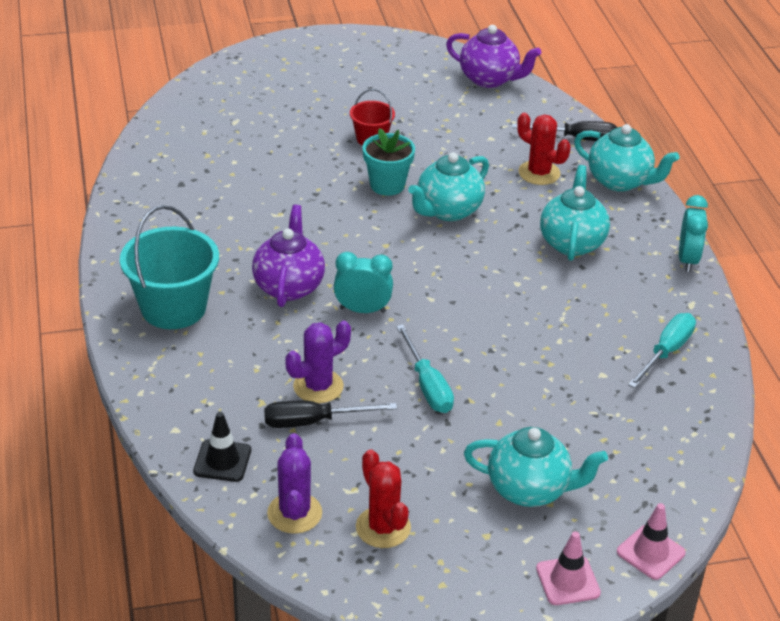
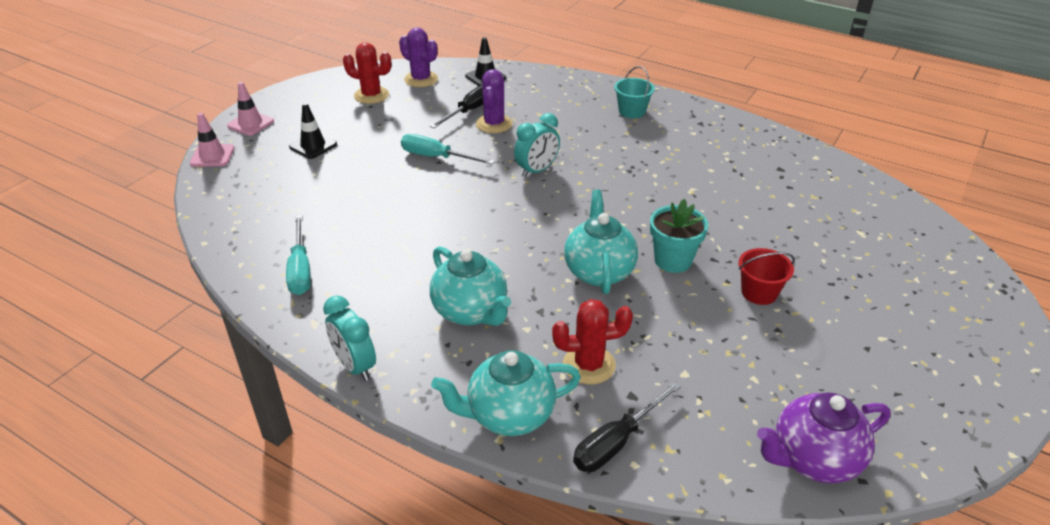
camera: 135 degrees right, 0 degrees up
turquoise bucket [120,205,219,329] -> turquoise bucket [614,66,655,118], size x0.54
purple teapot [252,205,325,307] -> none
turquoise teapot [464,427,608,507] -> black traffic cone [289,103,337,159]

